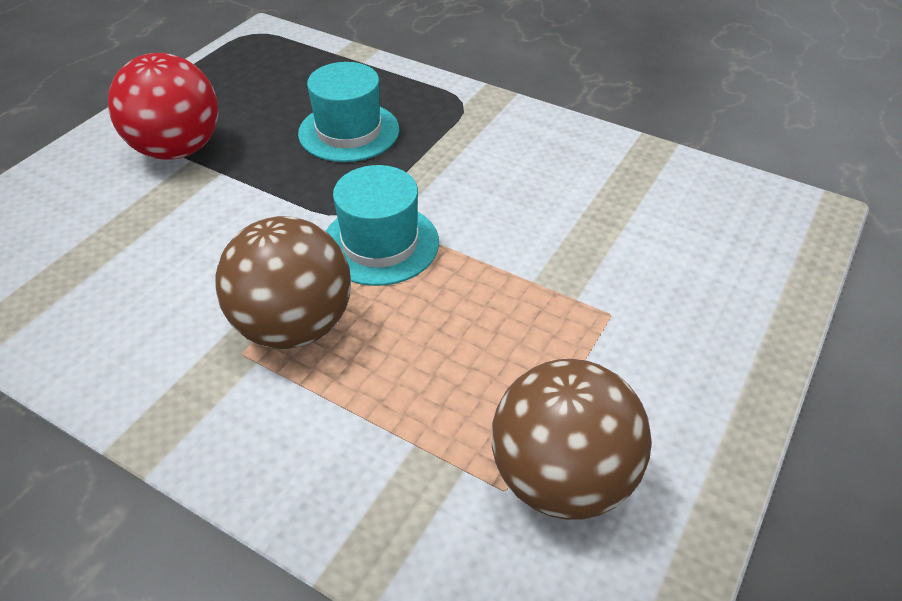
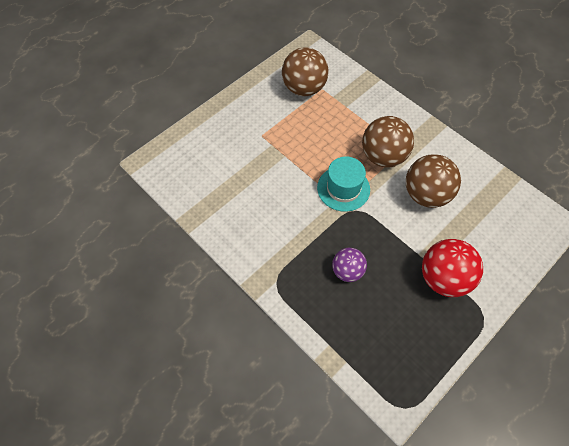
camera: 165 degrees left, 15 degrees up
turquoise hat [298,62,399,162] -> purple ball [332,248,367,282]
none -> brown ball [406,154,461,208]

